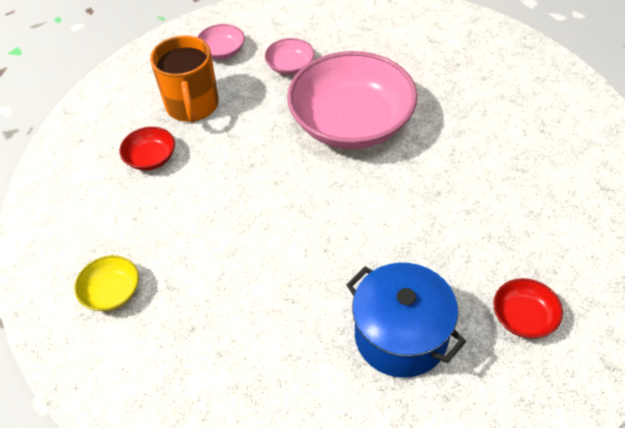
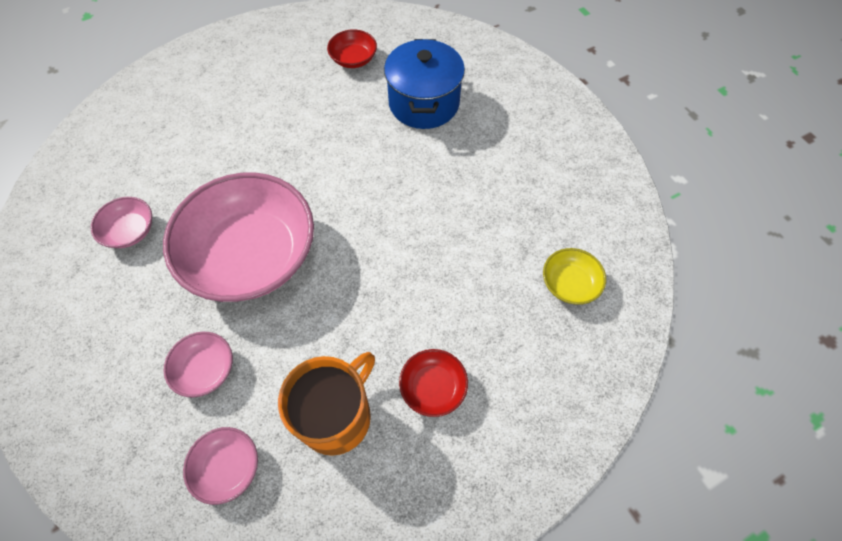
camera: 135 degrees left, 10 degrees up
none -> pink bowl [91,197,152,248]

